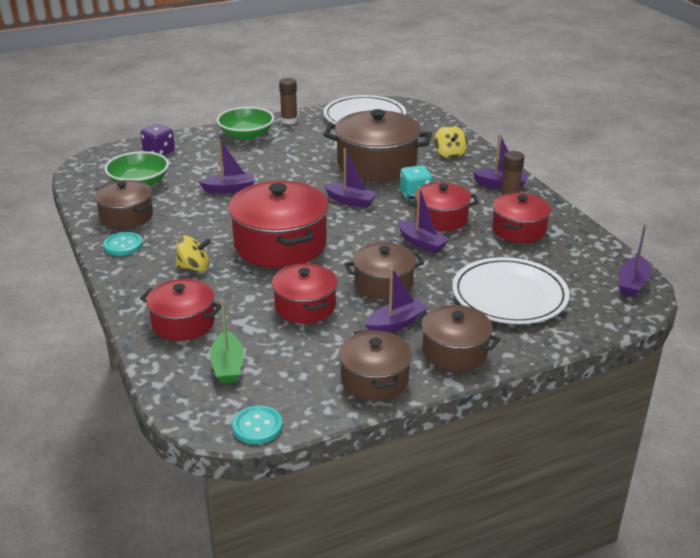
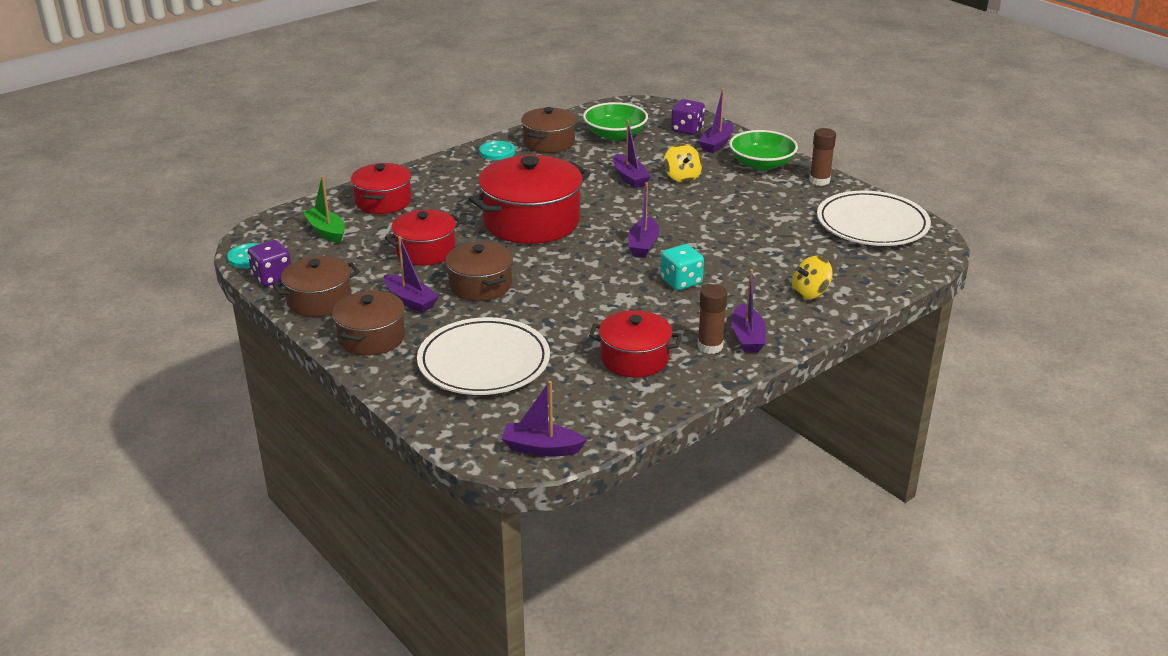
camera: 75 degrees right, 0 degrees up
yellow spinning top [176,235,211,272] -> yellow spinning top moved to [664,144,702,183]
green boat [210,300,244,384] -> green boat turned 75 degrees clockwise [303,176,345,243]
brown pot [323,109,432,182] -> none
purple boat [398,187,450,254] -> purple boat moved to [698,88,733,153]
red pot [407,182,478,231] -> none
none -> purple dice [248,240,291,286]

